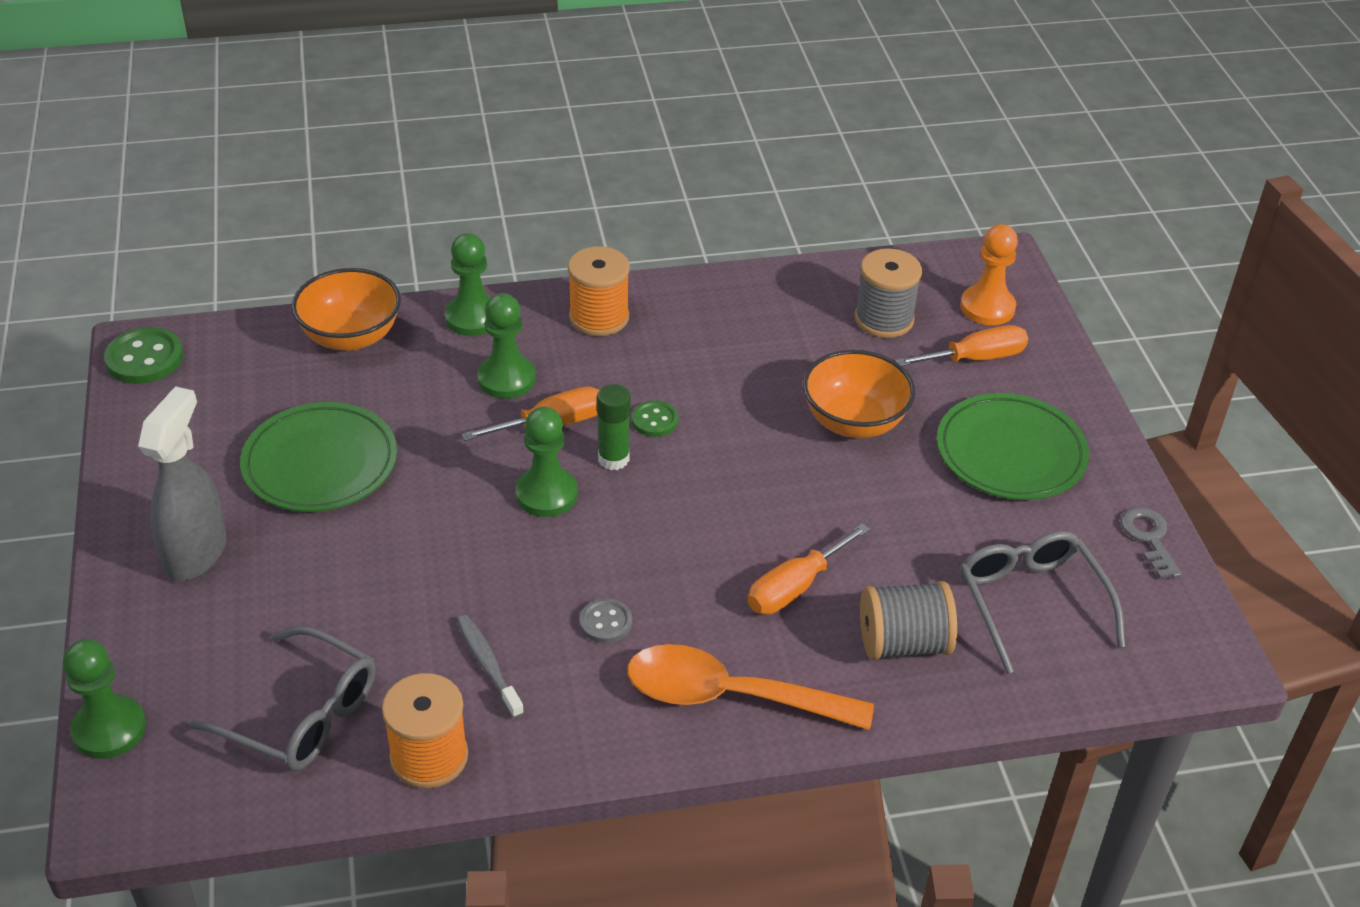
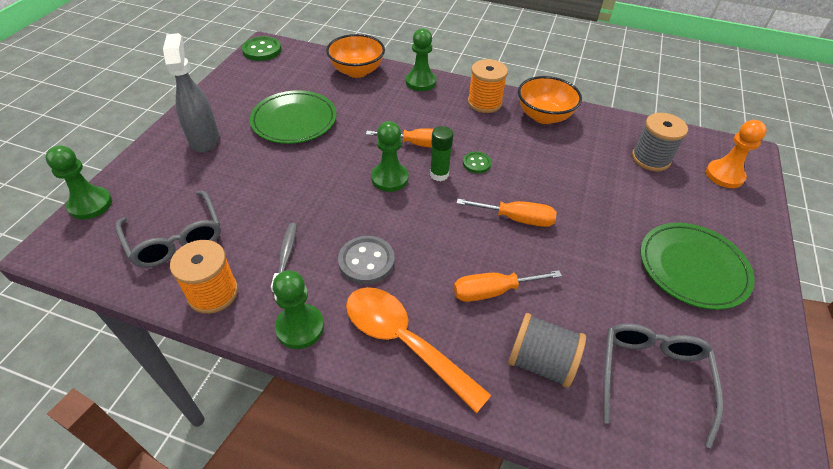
camera: 30 degrees right, 5 degrees up
grey spray bottle [138,386,226,581] -> grey spray bottle turned 60 degrees counterclockwise [163,33,219,153]
green pawn [477,293,536,399] -> green pawn moved to [273,270,324,349]
grey button [580,598,632,643] -> grey button [338,236,395,285], size x1.65
orange bowl [803,350,915,438] -> orange bowl moved to [518,76,582,124]
orange screwdriver [895,325,1028,366] -> orange screwdriver moved to [456,199,557,227]
grey key [1121,507,1182,579] -> none

